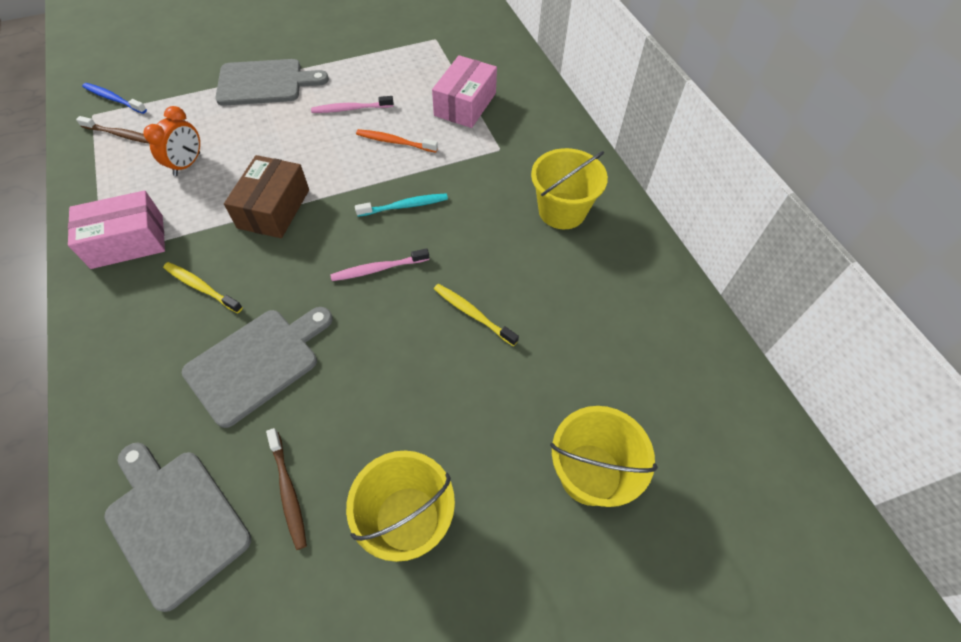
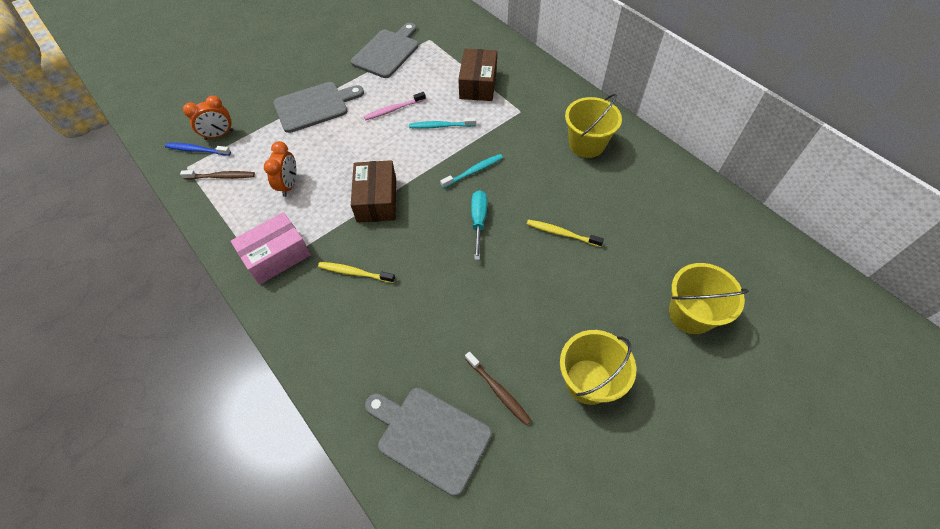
camera: 15 degrees left, 0 degrees up
grey cutting board [182,307,333,428] -> grey cutting board moved to [351,23,419,78]
pink toothbrush [330,248,429,281] -> turquoise screwdriver [471,190,487,260]
orange toothbrush [356,129,438,152] -> turquoise toothbrush [409,117,476,129]
pink box [432,55,497,128] -> brown box [458,49,497,101]
none -> orange clock [183,96,233,140]

